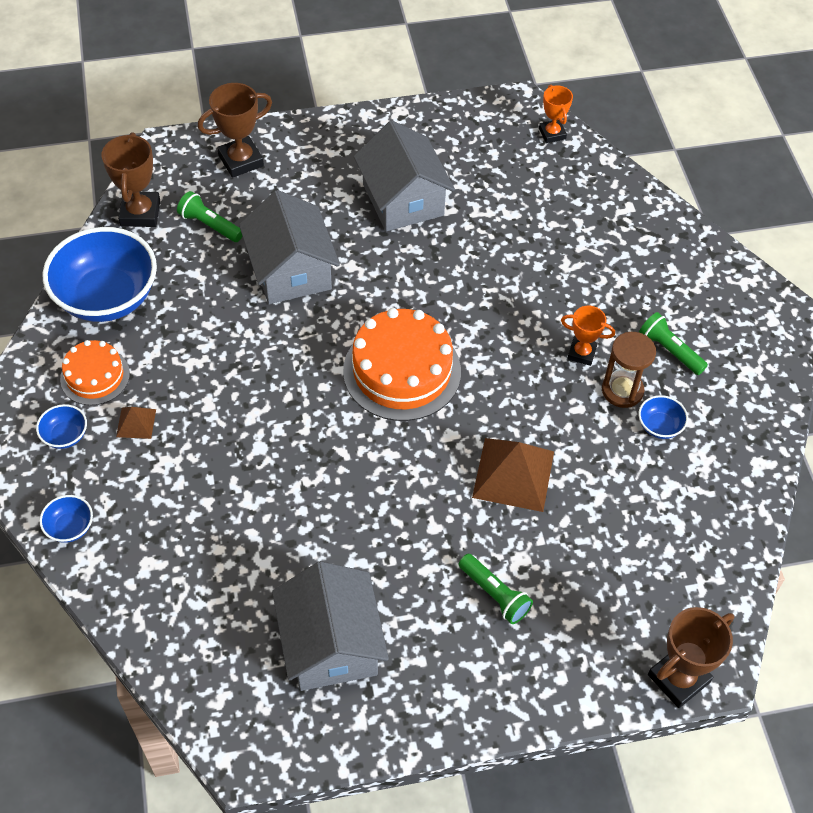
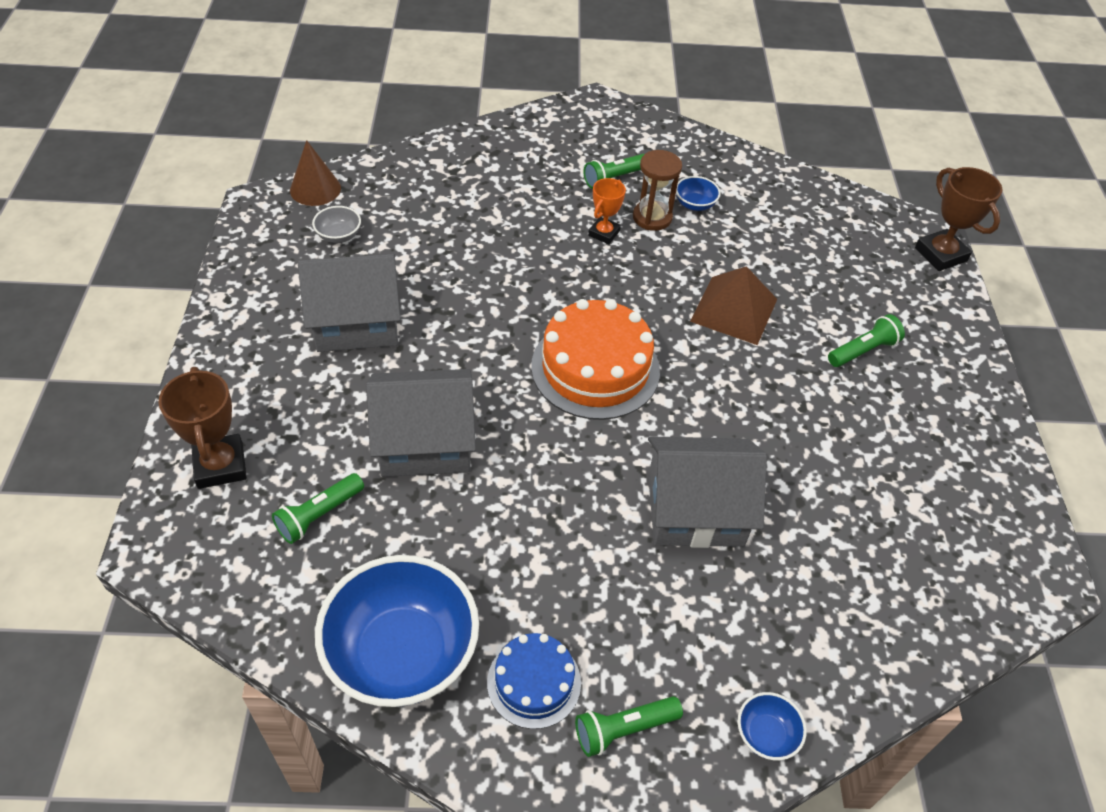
camera: 80 degrees left, 5 degrees down
blue bowl [36,404,87,449] -> green flashlight [575,696,683,757]
orange cake [60,340,130,405] -> blue cake [487,633,581,729]
brown trophy [101,132,160,227] -> none
brown pyramid [116,407,156,439] -> none
grey house [272,561,389,691] -> grey house moved to [648,436,767,548]
orange trophy [539,85,573,143] -> brown cone [290,140,341,206]
none -> grey bowl [312,206,361,243]

